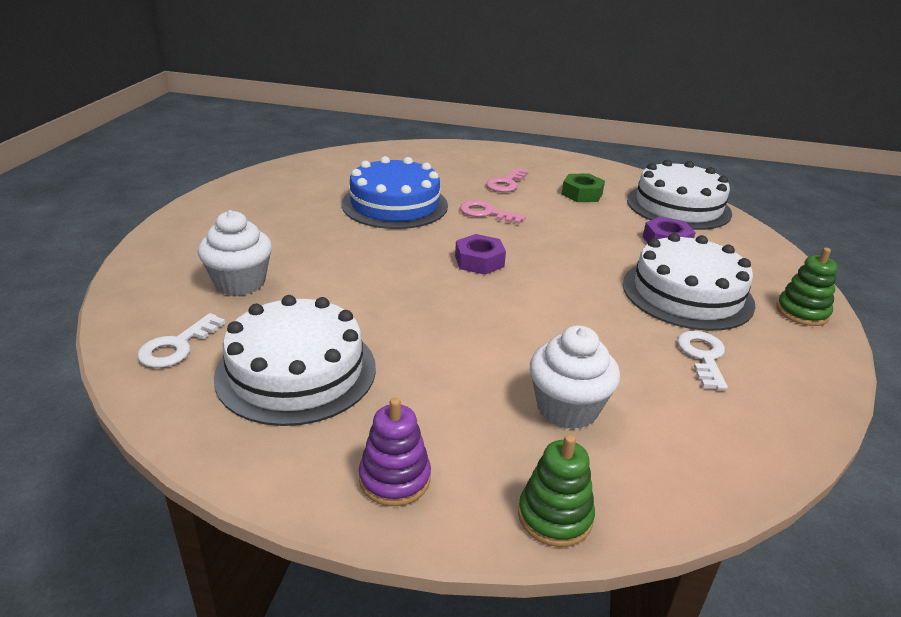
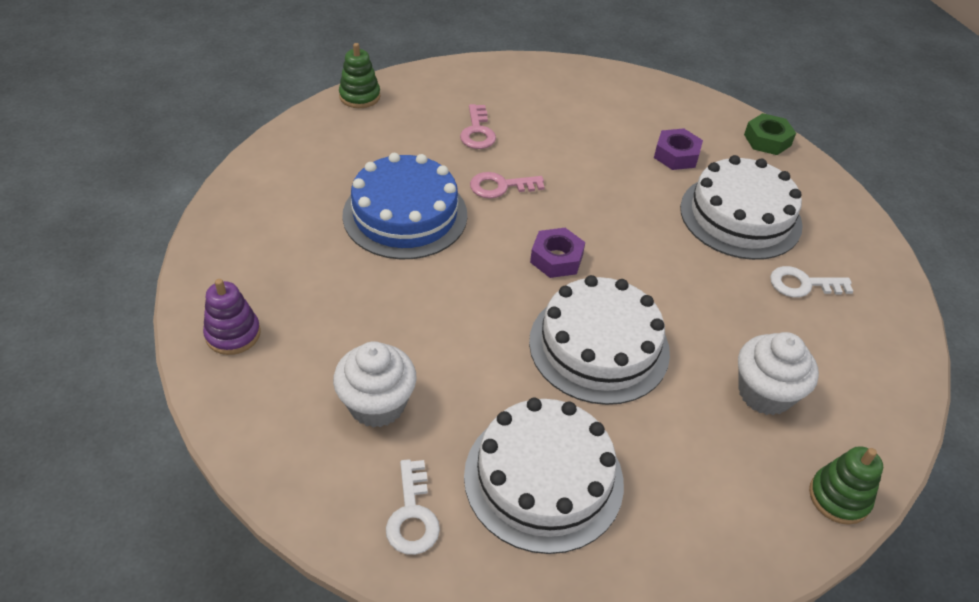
camera: 35 degrees left, 15 degrees up
purple stacking toy [359,398,431,506] -> purple stacking toy moved to [203,279,261,355]
green nut [562,174,605,202] -> green nut moved to [744,113,796,155]
white cake [627,160,732,230] -> white cake moved to [529,275,670,405]
white key [677,331,728,390] -> white key turned 60 degrees counterclockwise [770,266,853,298]
green stacking toy [776,248,837,326] -> green stacking toy moved to [339,43,380,108]

